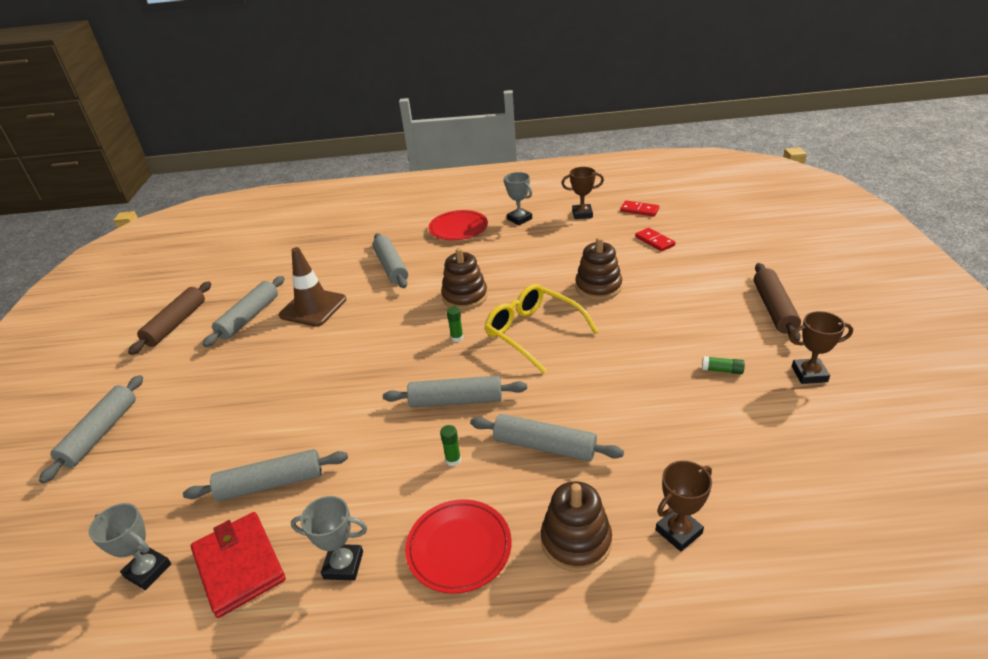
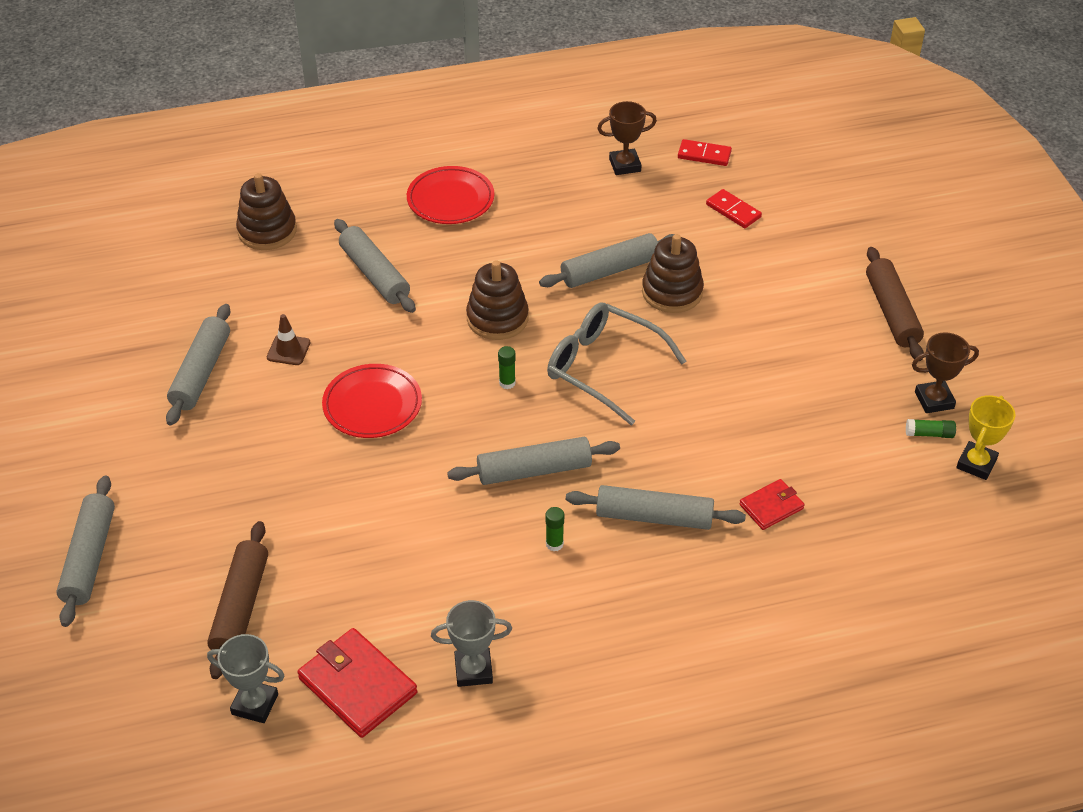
camera: 15 degrees left, 10 degrees up
brown rolling pin [128,282,211,355] -> brown rolling pin moved to [207,521,268,679]
grey rolling pin [183,449,348,501] -> grey rolling pin moved to [539,233,675,288]
brown traffic cone [279,247,346,327] -> brown traffic cone [267,314,310,365], size x0.51
red plate [405,499,512,594] -> red plate moved to [322,364,422,438]
yellow glasses [484,284,599,374] -> grey glasses [547,302,686,426]
grey trophy [504,172,532,225] -> none
brown stacking toy [541,481,612,572] -> brown stacking toy moved to [236,173,297,250]
brown trophy [656,461,712,551] -> none
green glue stick [702,356,745,374] -> green glue stick moved to [906,419,956,438]
none -> red wallet [739,479,804,530]
none -> yellow trophy [956,395,1015,480]

